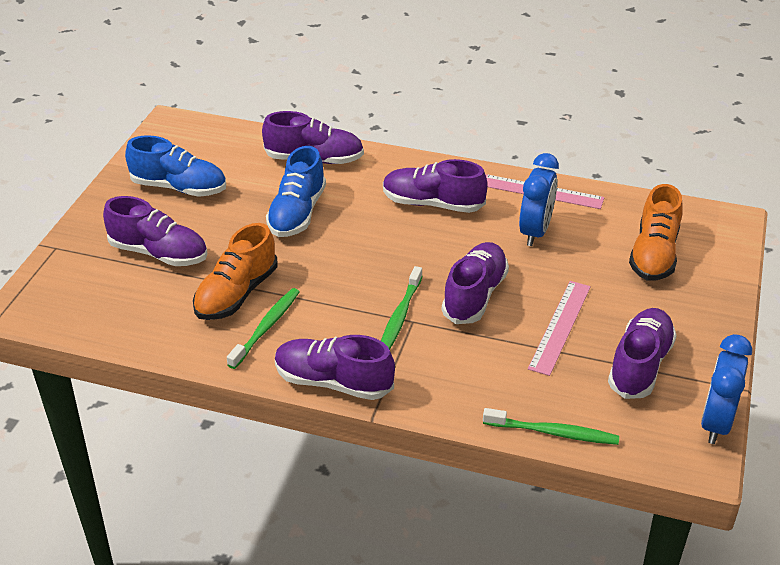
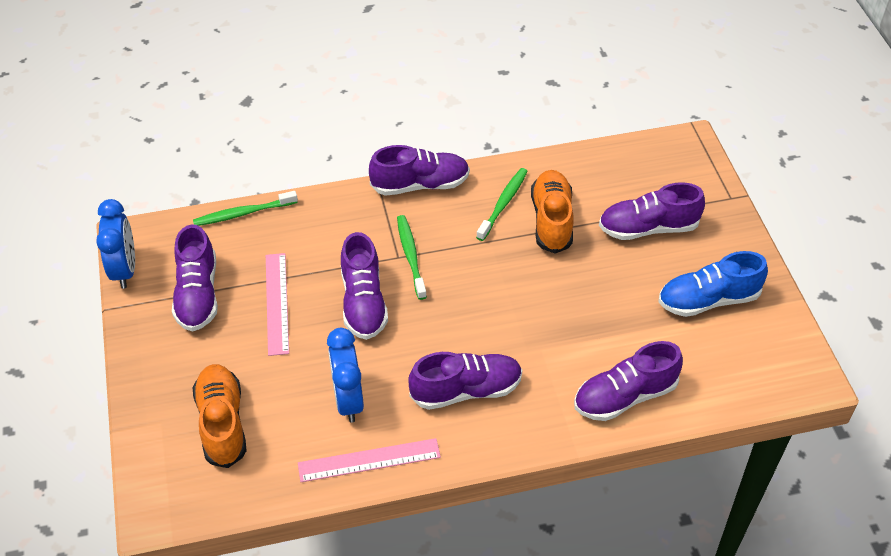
camera: 150 degrees right, 10 degrees up
green toothbrush [227,288,300,369] -> green toothbrush turned 150 degrees counterclockwise [476,168,528,241]
blue shoe [266,146,326,237] -> none

